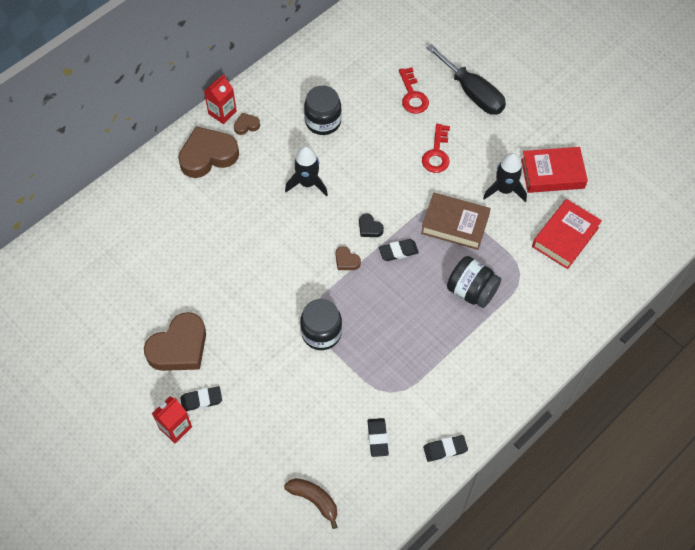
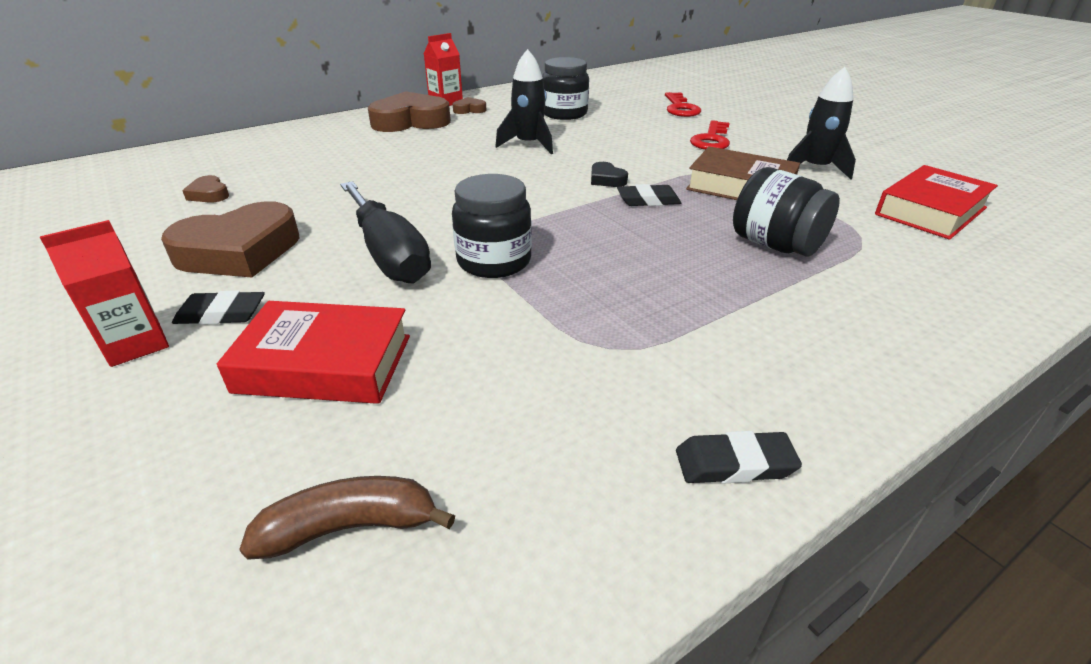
camera: 10 degrees right, 25 degrees down
brown banana [284,478,337,529] -> brown banana turned 60 degrees counterclockwise [239,476,455,560]
brown heart [335,246,361,270] -> brown heart moved to [182,175,229,203]
black eraser [368,418,389,457] -> none
black screwdriver [427,44,506,115] -> black screwdriver moved to [340,181,431,283]
red book [521,147,588,193] -> red book moved to [217,301,410,404]

